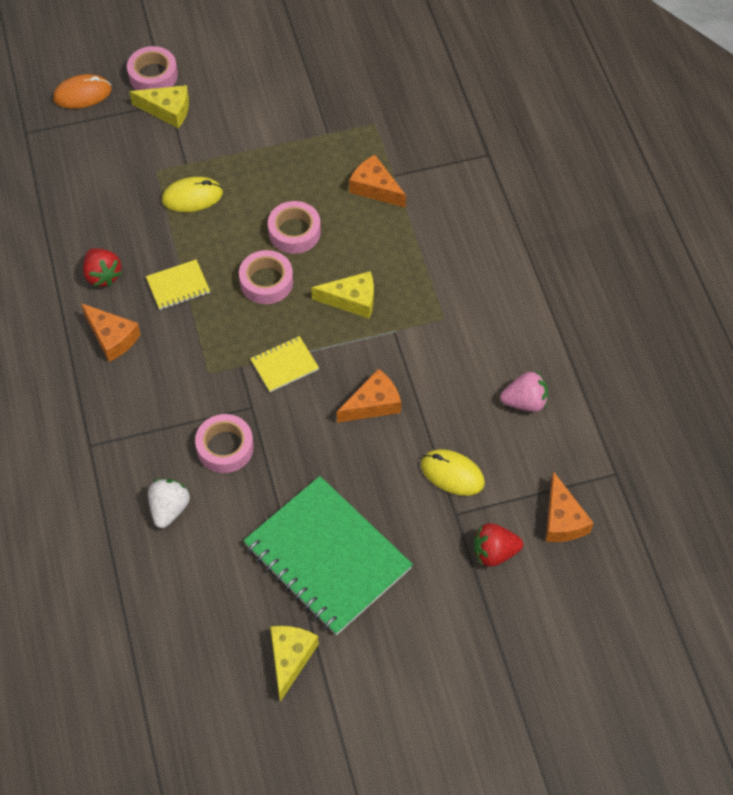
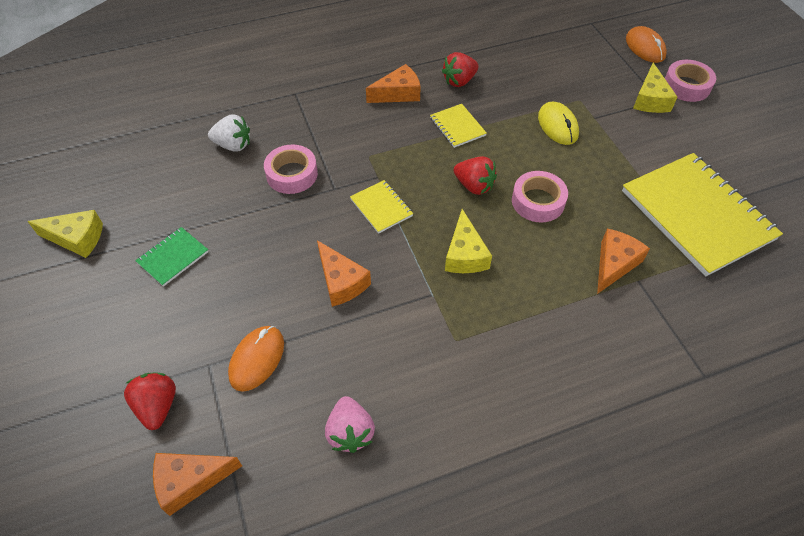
camera: 85 degrees right, 5 degrees down
orange cheese [81,303,140,362] -> orange cheese turned 150 degrees counterclockwise [366,64,421,103]
pink tape [239,250,293,304] -> red strawberry [453,156,497,195]
green notebook [243,476,413,635] -> green notebook [135,227,209,287], size x0.44
yellow mouse [421,449,485,496] -> orange mouse [228,326,284,392]
none -> yellow notebook [622,153,783,276]

